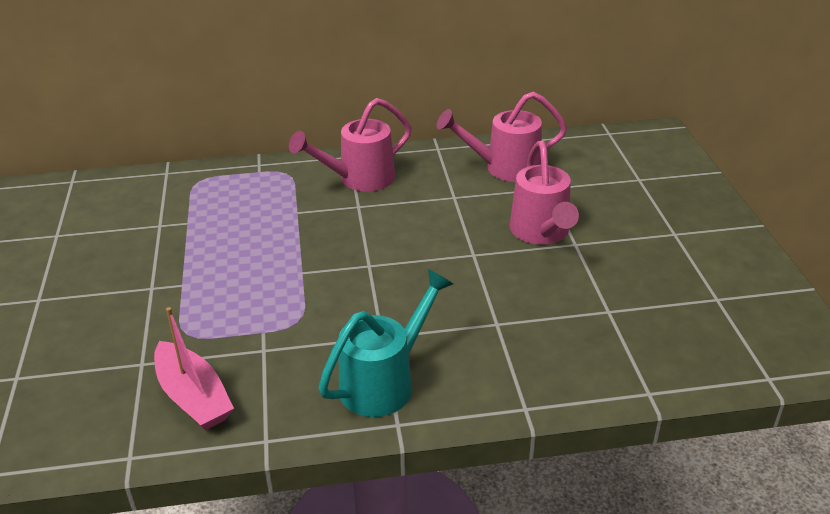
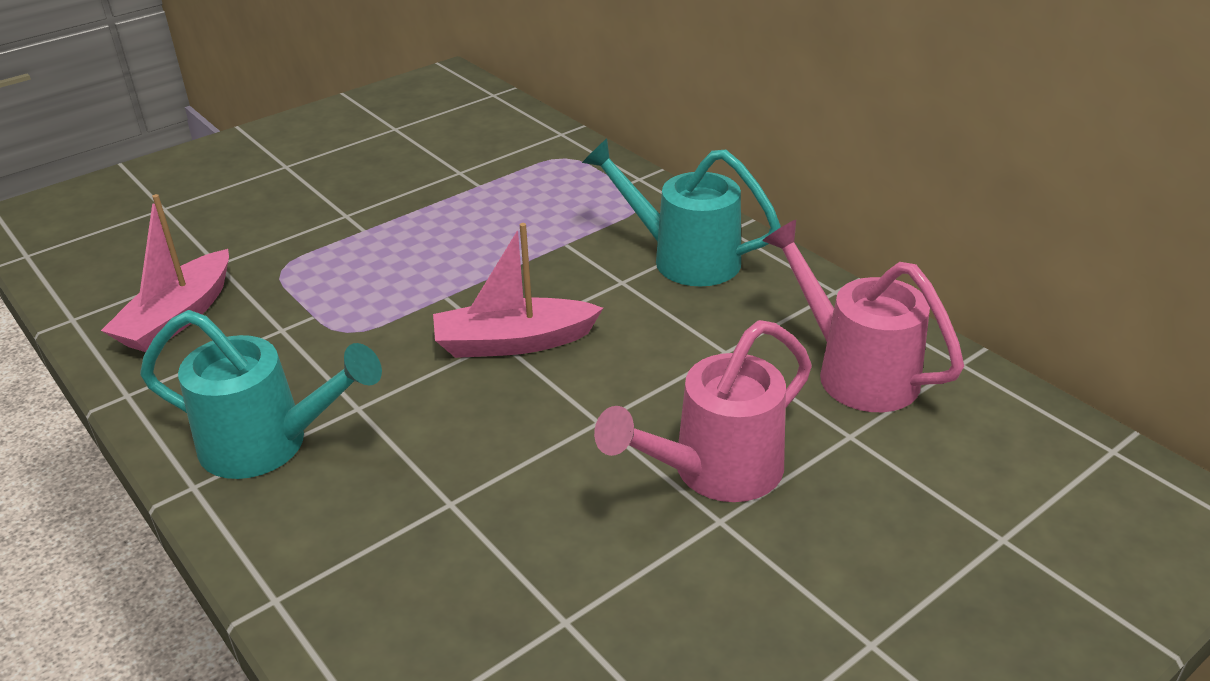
camera: 60 degrees right, 0 degrees up
pink watering can [289,98,412,191] -> turquoise watering can [582,138,781,287]
none -> pink boat [433,223,603,358]

